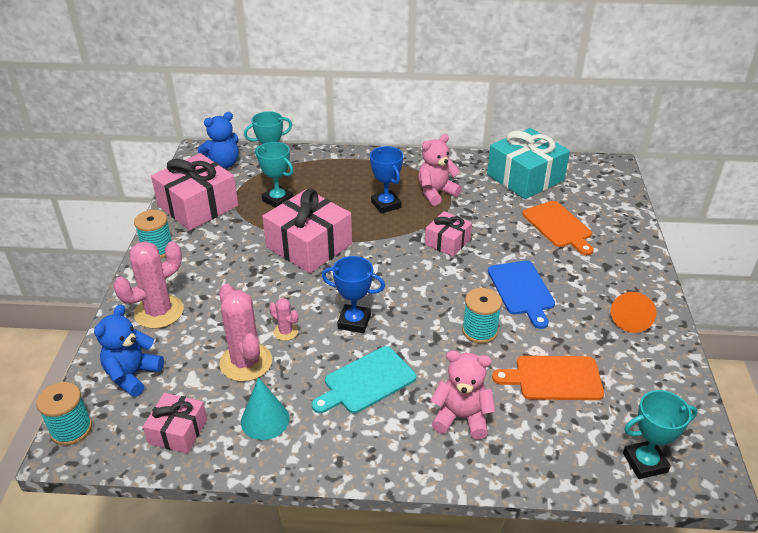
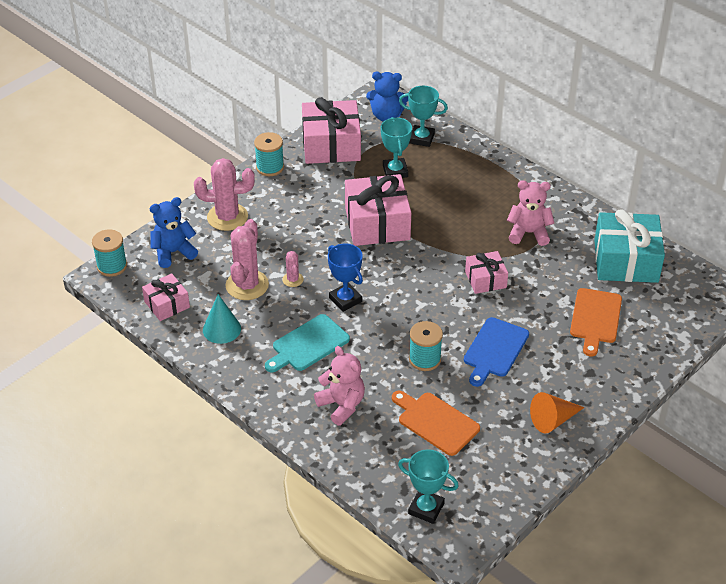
camera: 40 degrees right, 5 degrees up
turquoise cutting board [312,346,416,414] -> turquoise cutting board turned 45 degrees counterclockwise [265,314,350,372]
blue trophy [370,146,403,214] -> none

